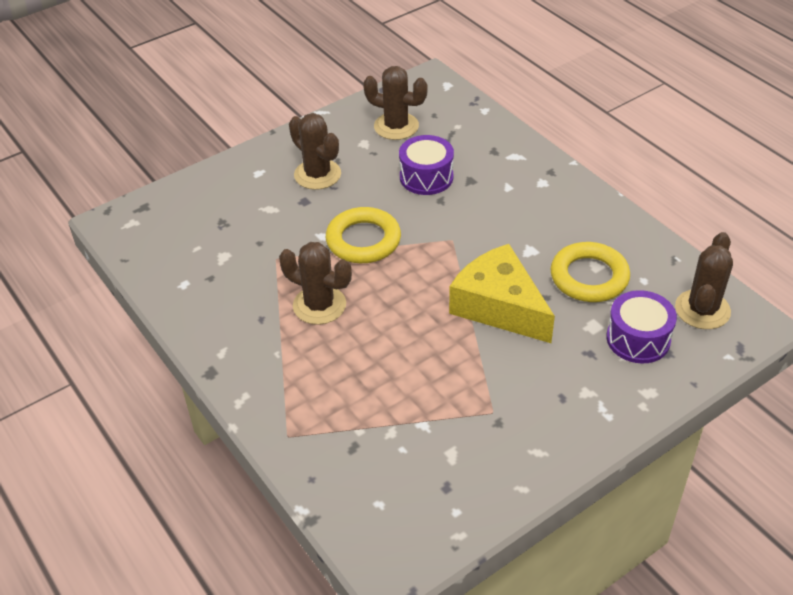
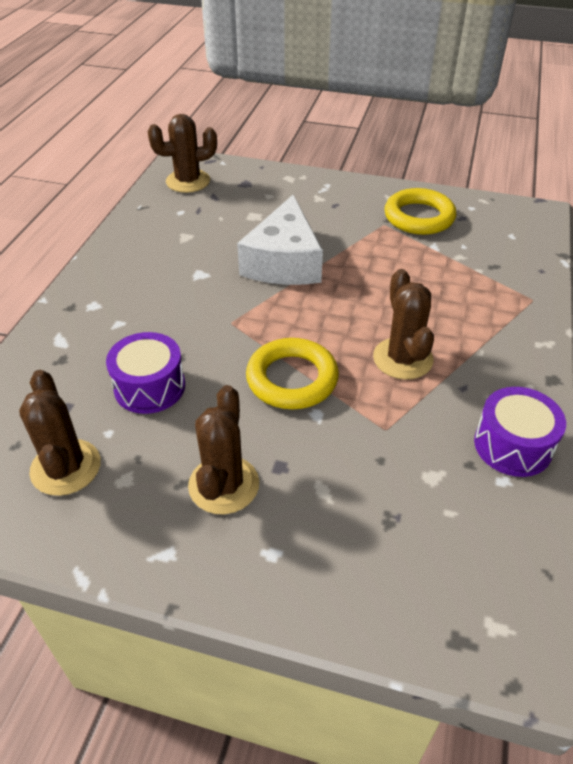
camera: 130 degrees left, 0 degrees up
yellow cheese [449,244,555,343] -> white cheese [237,195,323,285]
yellow ring [550,242,630,302] -> yellow ring moved to [385,188,456,235]
purple drum [607,290,677,364] -> purple drum moved to [474,387,566,477]

